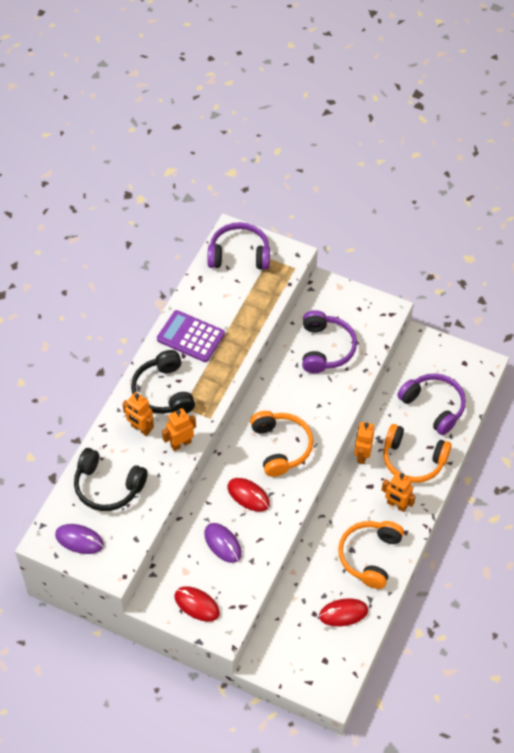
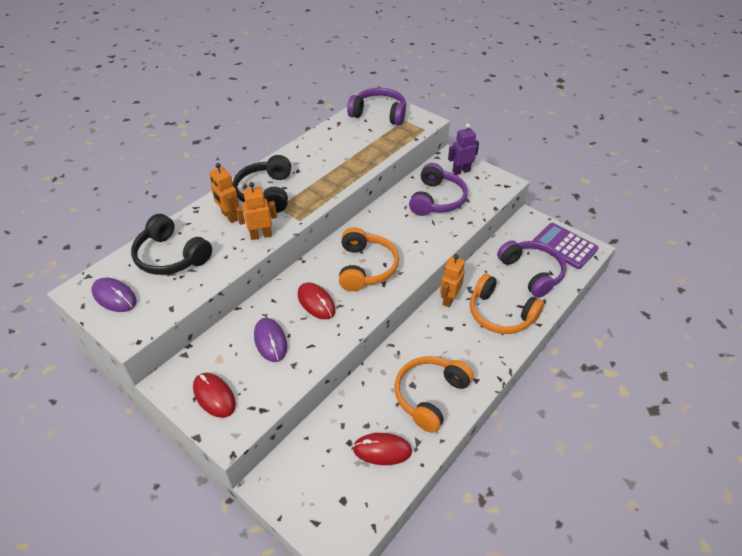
camera: 15 degrees right, 10 degrees down
purple calculator [157,310,225,362] -> purple calculator moved to [533,223,598,269]
orange robot [382,471,416,512] -> none
none -> purple robot [448,124,479,175]

